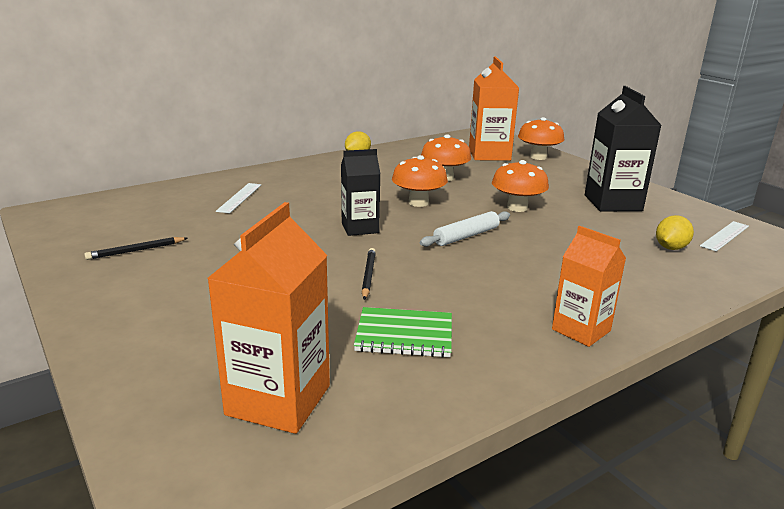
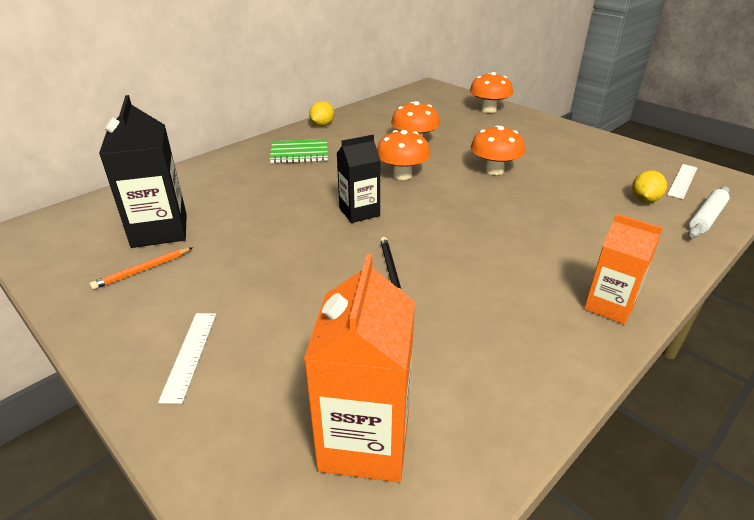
camera: 10 degrees left, 10 degrees up
black pencil [84,237,188,260] -> orange pencil [90,247,193,290]
white ruler [216,183,262,213] -> white ruler moved to [158,313,216,404]
green notebook [354,307,452,358] -> green notebook moved to [270,139,328,163]
white rolling pin [420,211,510,247] -> white rolling pin moved to [688,186,730,238]
orange carton [469,56,519,161] -> none
black carton [585,86,662,212] -> black carton moved to [99,95,187,248]

